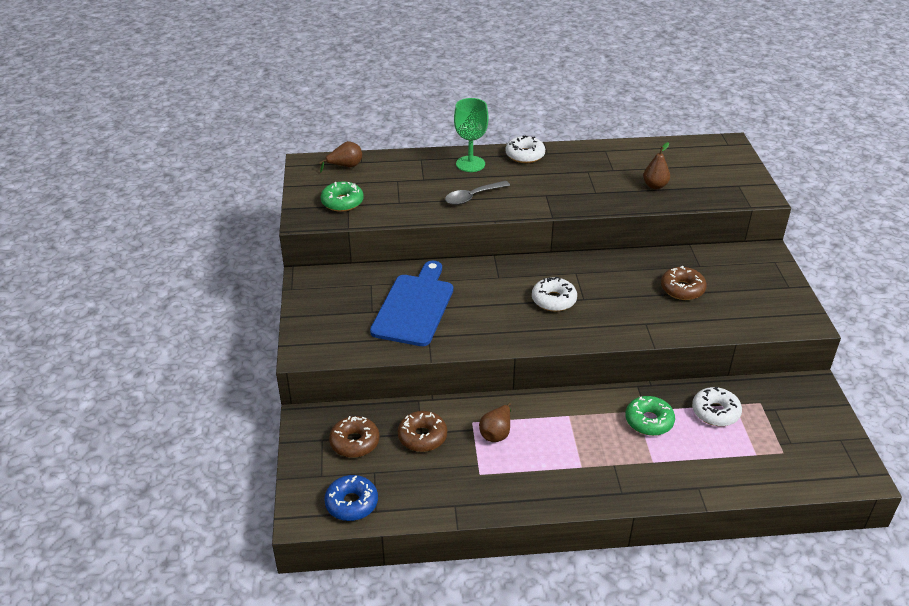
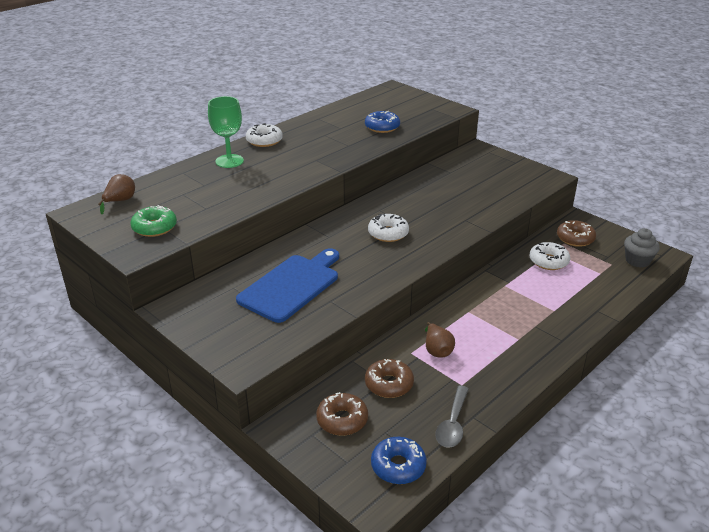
camera: 40 degrees left, 5 degrees down
blue cutting board [370,261,453,346] -> blue cutting board turned 60 degrees clockwise [236,248,339,323]
grey spoon [445,181,510,205] -> grey spoon moved to [435,386,469,448]
green donut [625,396,675,436] -> none
brown pear [643,142,670,189] -> blue donut [365,111,400,133]
brown donut [661,266,707,300] -> brown donut moved to [557,220,596,247]
none -> grey cupcake [624,228,660,268]

